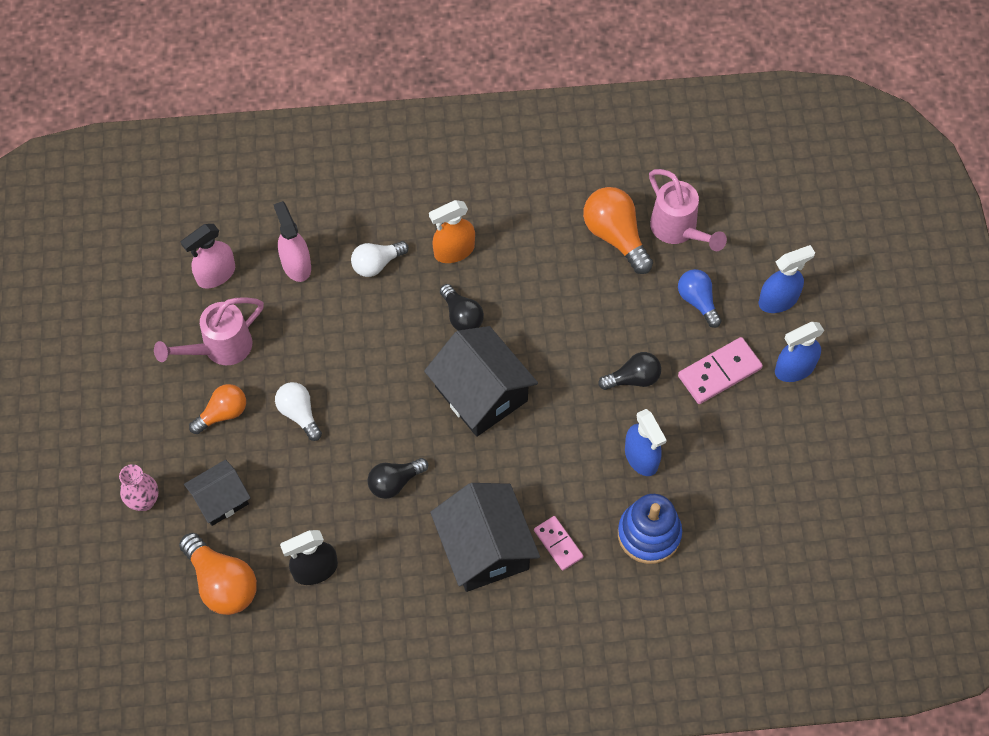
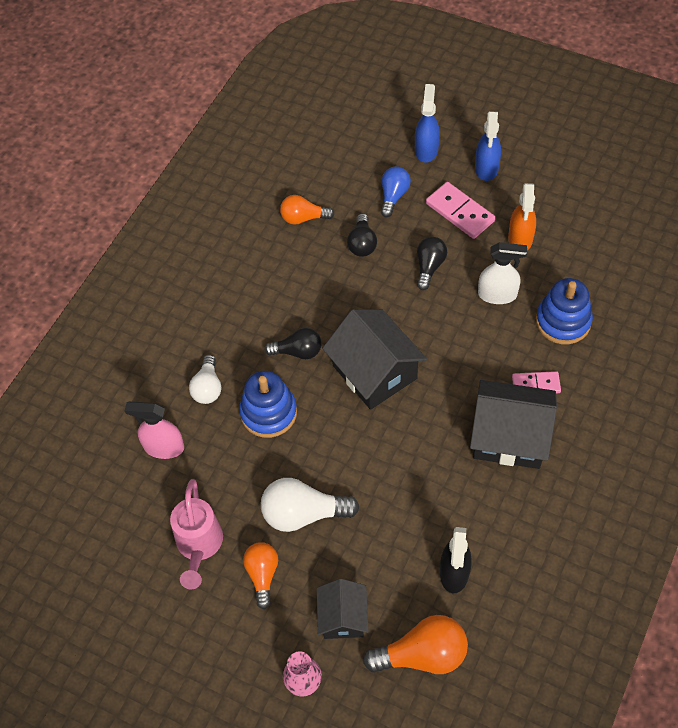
camera: 55 degrees left, 5 degrees down
pink spray bottle [181,224,235,289] -> none
white light bulb [275,382,322,441] -> white light bulb [261,478,360,532], size x1.55
black light bulb [368,458,428,499] -> black light bulb moved to [347,213,377,257]
black house [424,326,538,437] -> black house turned 60 degrees clockwise [322,309,427,410]
orange spray bottle [429,200,475,263] -> orange spray bottle moved to [508,183,536,250]
orange light bulb [583,187,653,274] -> orange light bulb [280,195,335,225], size x0.64
blue spray bottle [625,409,667,476] -> white spray bottle [478,242,527,304]
pink watering can [649,169,727,251] -> none
blue light bulb [678,269,721,328] -> blue light bulb turned 105 degrees clockwise [381,166,411,217]
pink domino [678,337,763,404] -> pink domino turned 45 degrees counterclockwise [426,182,495,239]
none -> blue stacking toy [239,371,297,438]

